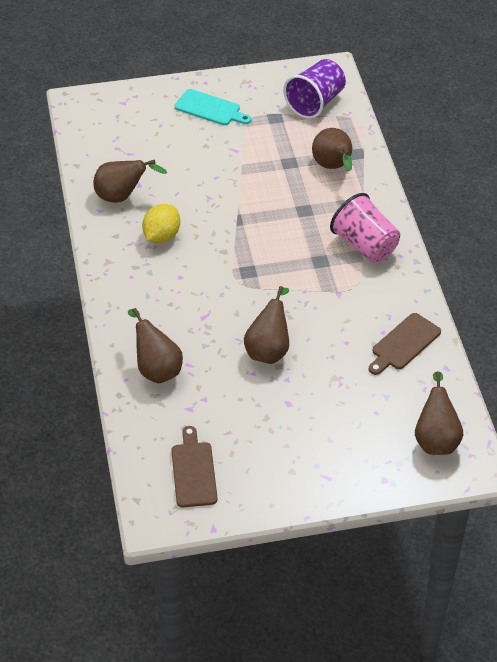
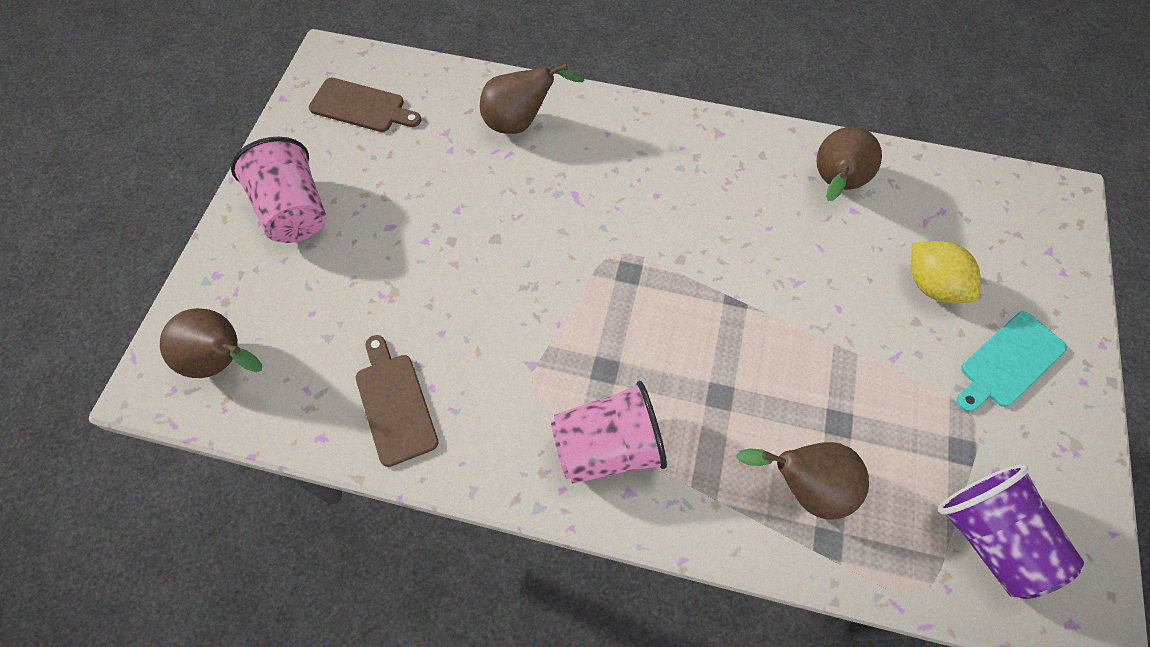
camera: 115 degrees right, 15 degrees up
yellow lemon [142,204,180,243] -> yellow lemon moved to [911,241,981,303]
brown pear [244,286,289,364] -> none
none -> pink cup [231,137,327,243]

